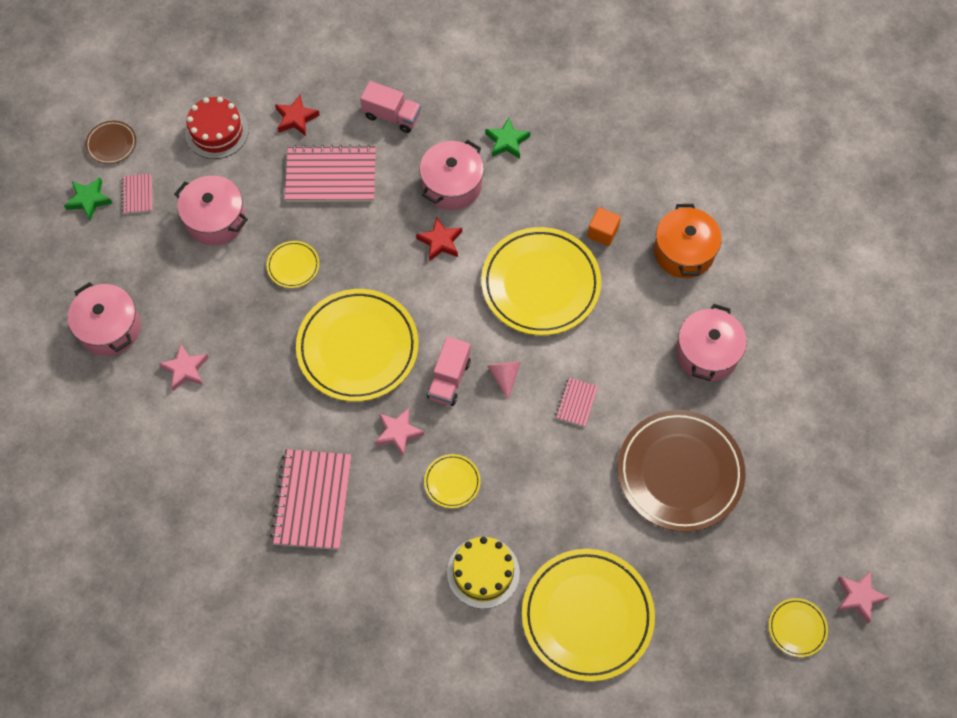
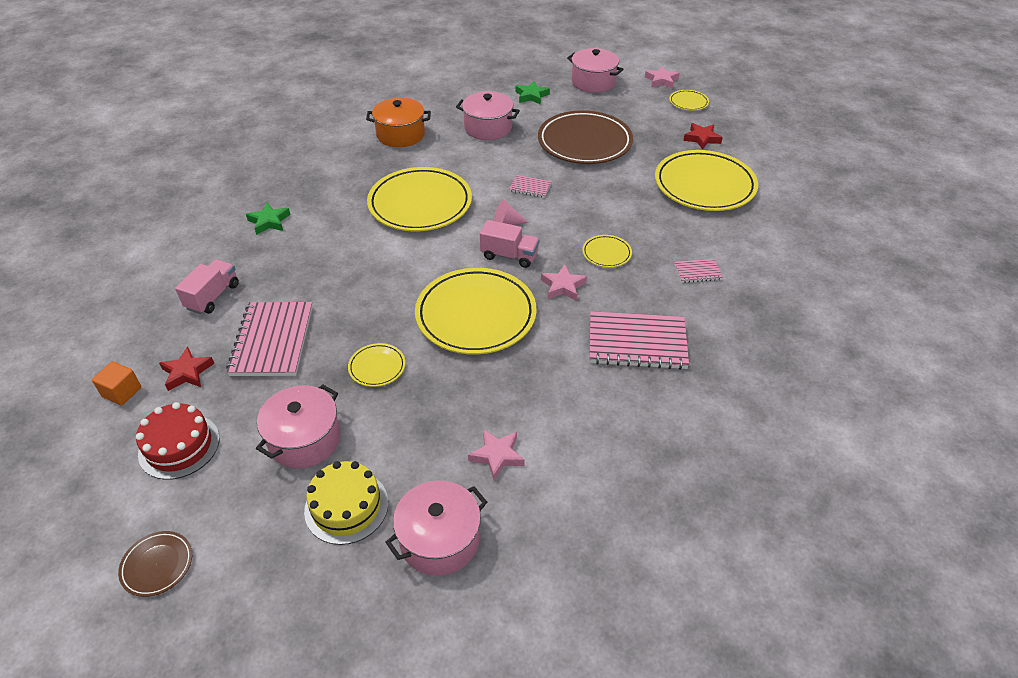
camera: 90 degrees left, 20 degrees down
green star [64,177,112,221] -> green star moved to [515,81,550,105]
pink notebook [122,174,152,214] -> pink notebook moved to [674,259,723,283]
red star [416,216,462,261] -> red star moved to [683,123,723,150]
pink pot [419,140,484,210] -> pink pot moved to [567,48,624,93]
yellow cake [447,537,520,609] -> yellow cake moved to [304,461,388,545]
orange cube [587,207,621,246] -> orange cube moved to [92,361,141,406]

